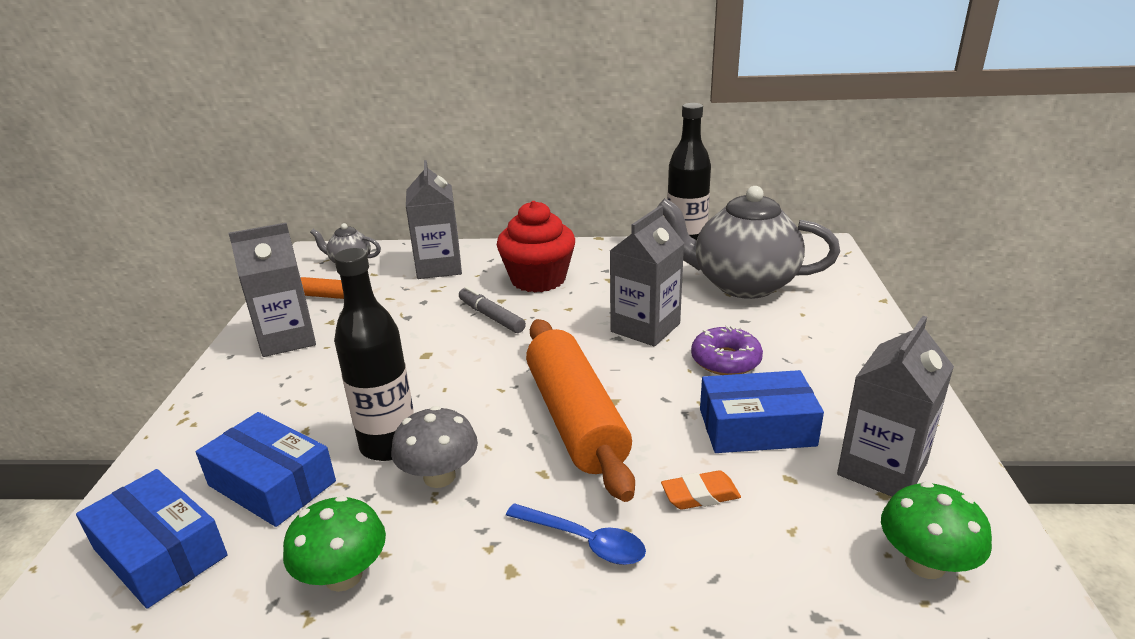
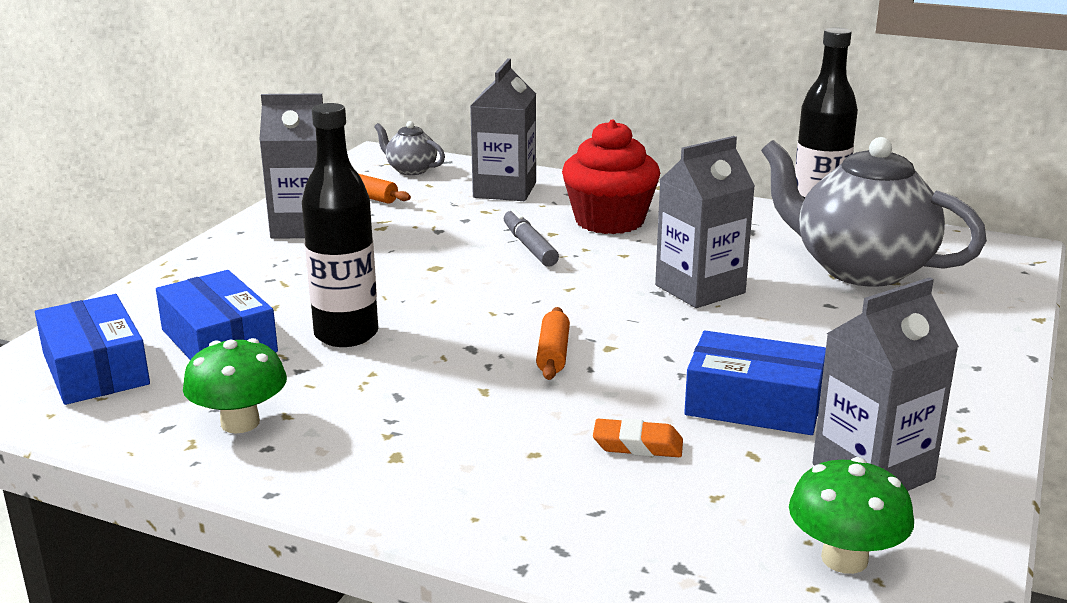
camera: 20 degrees right, 5 degrees down
grey mushroom [391,406,478,488] -> none
blue spoon [506,503,646,565] -> none
orange rolling pin [526,319,635,502] -> orange rolling pin [536,307,570,380], size x0.42
purple donut [691,325,763,375] -> none

